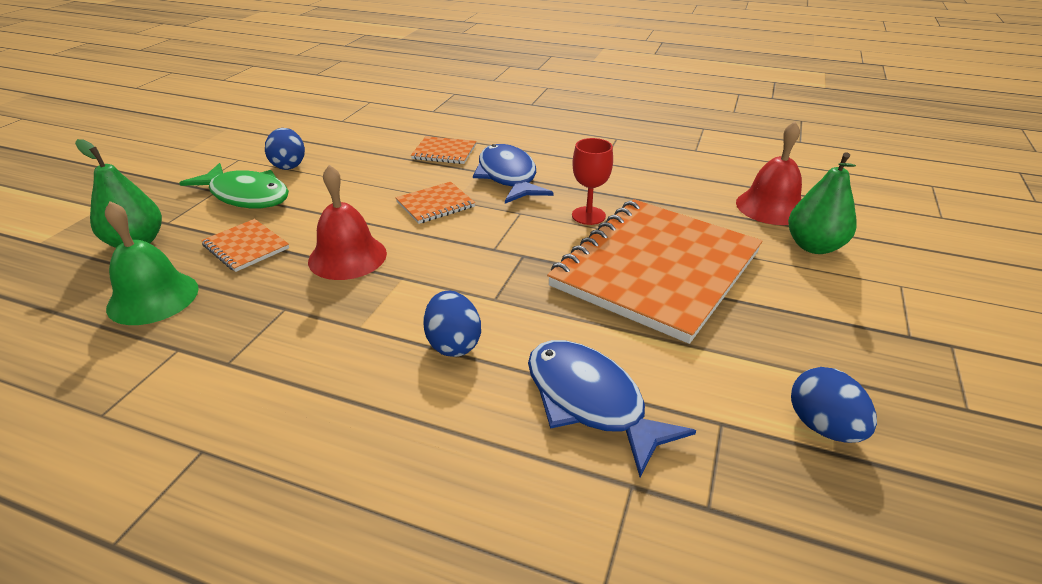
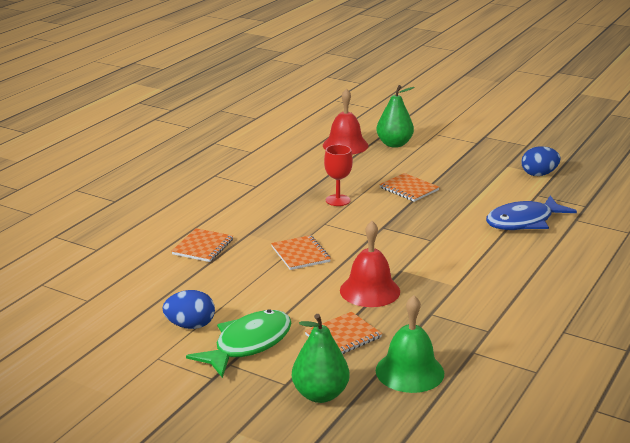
camera: 80 degrees left, 10 degrees down
blue egg [424,291,481,357] -> none
blue fish [473,144,554,204] -> none
orange notebook [547,199,763,344] -> orange notebook [379,173,439,202], size x0.41

